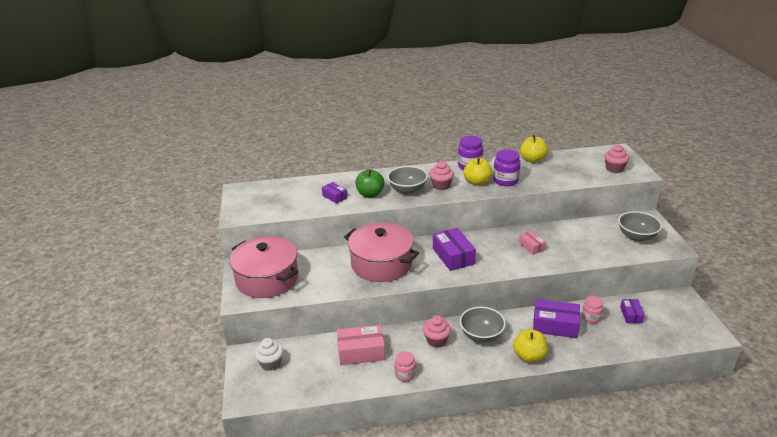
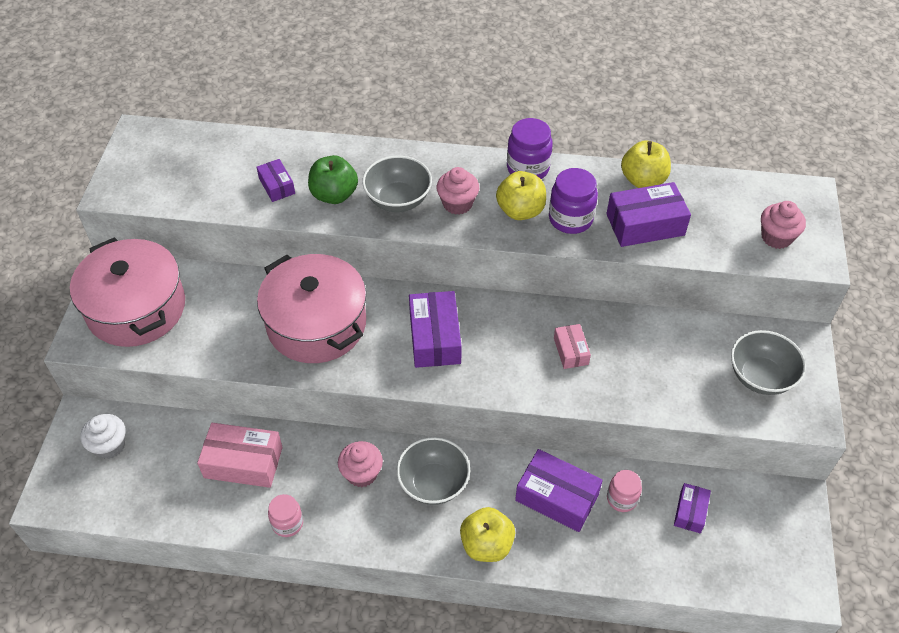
camera: 15 degrees right, 20 degrees up
none -> purple box [606,182,691,247]

